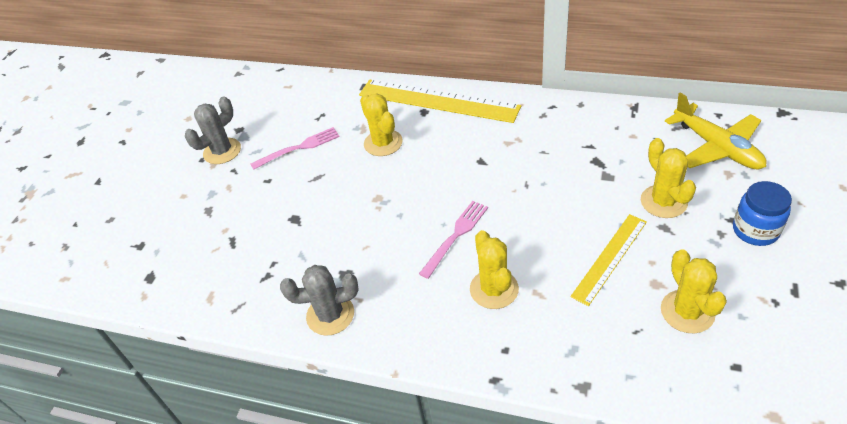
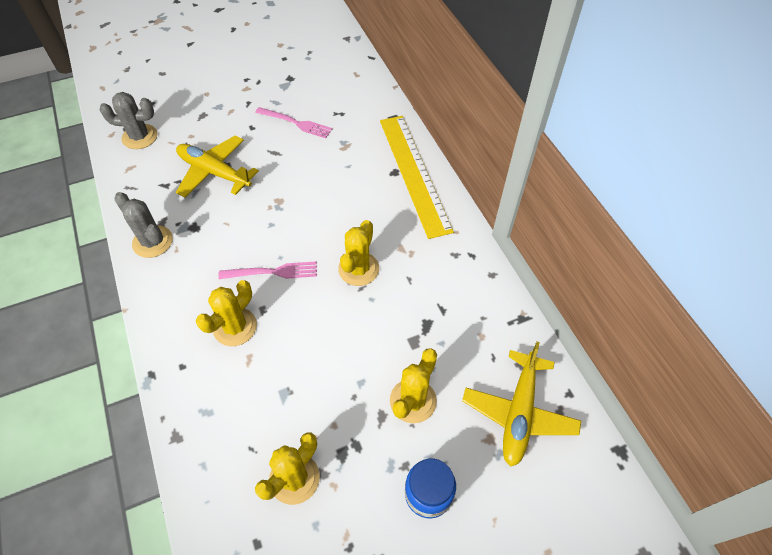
camera: 45 degrees right, 10 degrees up
grey cactus [185,96,241,164] -> grey cactus moved to [100,92,158,149]
yellow cactus [360,93,403,156] -> yellow cactus moved to [338,220,379,286]
yellow ruler [570,214,647,306] -> none
none -> yellow plane [176,135,259,198]

